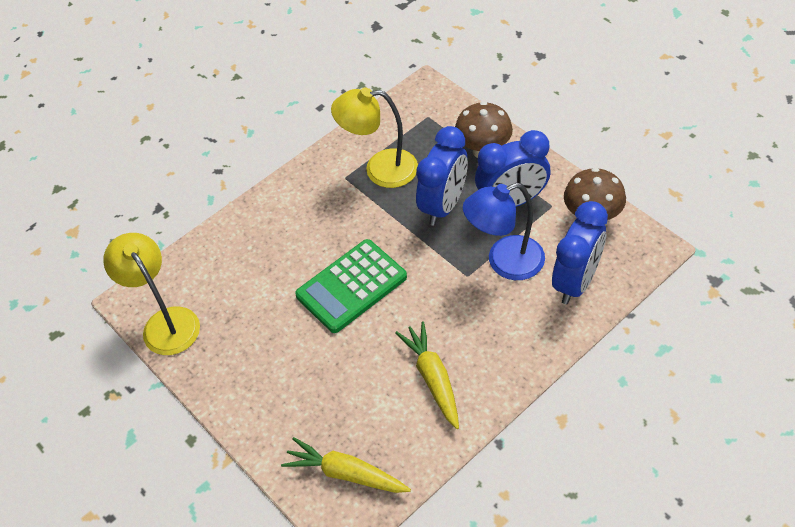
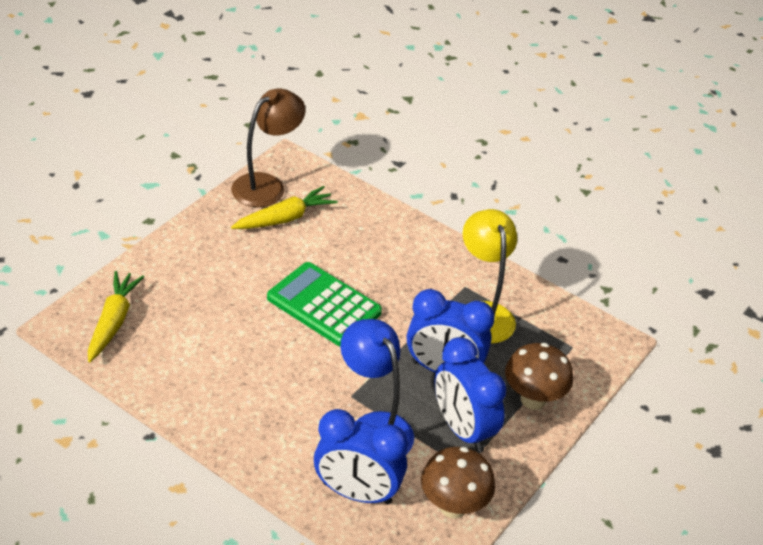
camera: 70 degrees right, 10 degrees down
yellow lamp [103,233,200,355] -> brown lamp [231,88,305,207]
yellow carrot [395,321,459,429] -> yellow carrot moved to [231,186,338,229]

